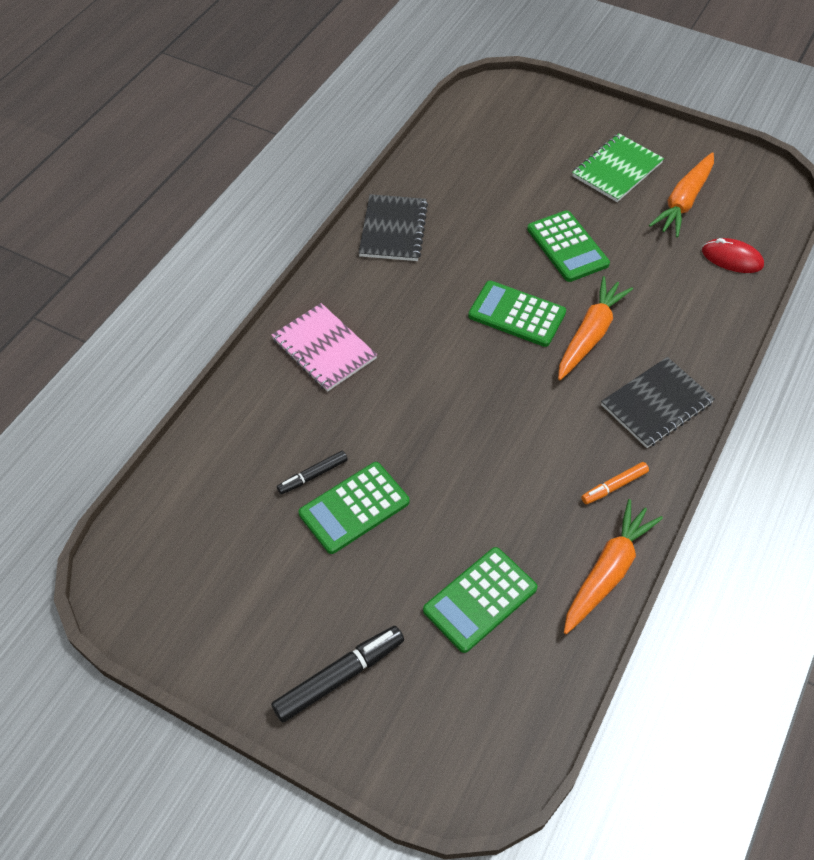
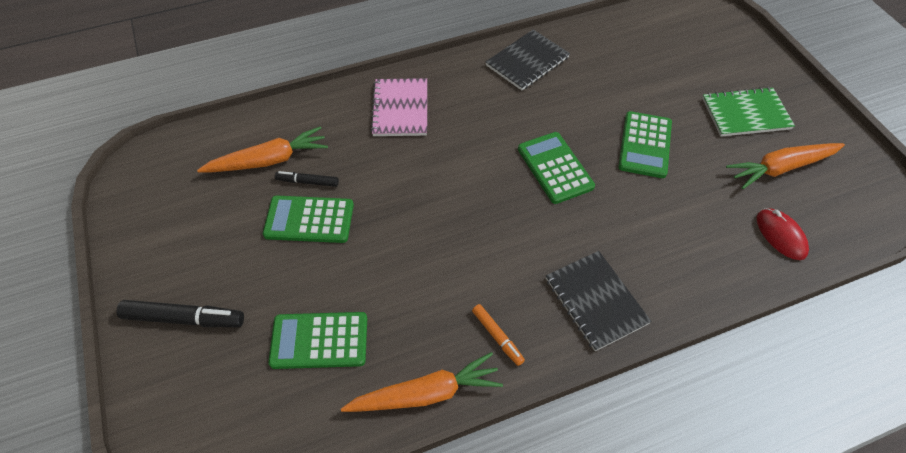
camera: 40 degrees right, 0 degrees up
orange carrot [558,276,633,380] -> orange carrot moved to [197,126,328,173]
orange marker [581,462,649,504] -> orange marker turned 135 degrees counterclockwise [472,304,525,366]
black notebook [601,357,715,448] -> black notebook turned 60 degrees clockwise [546,251,652,351]

